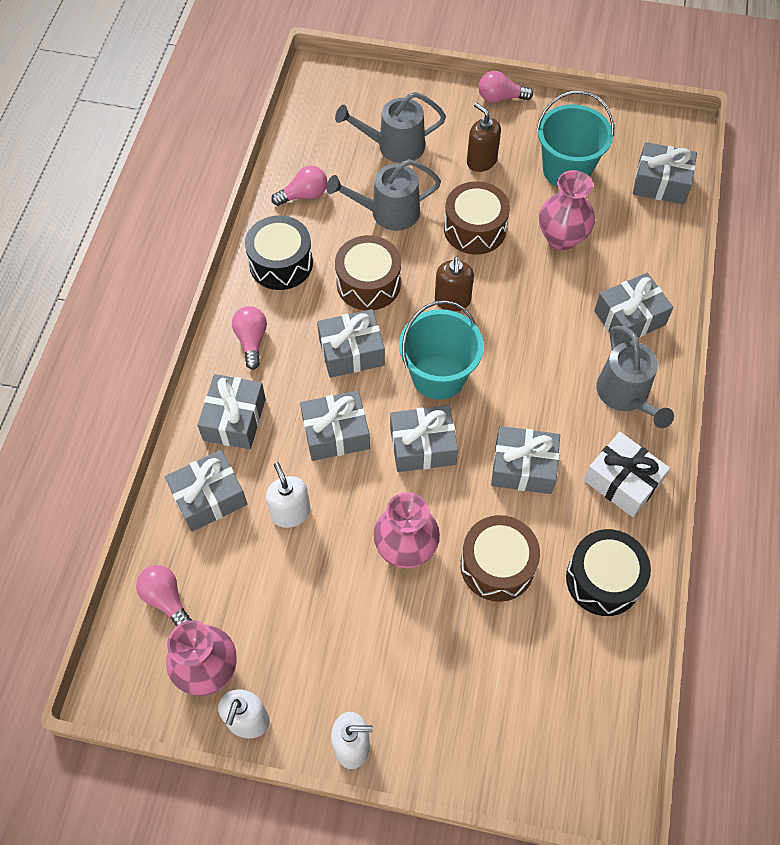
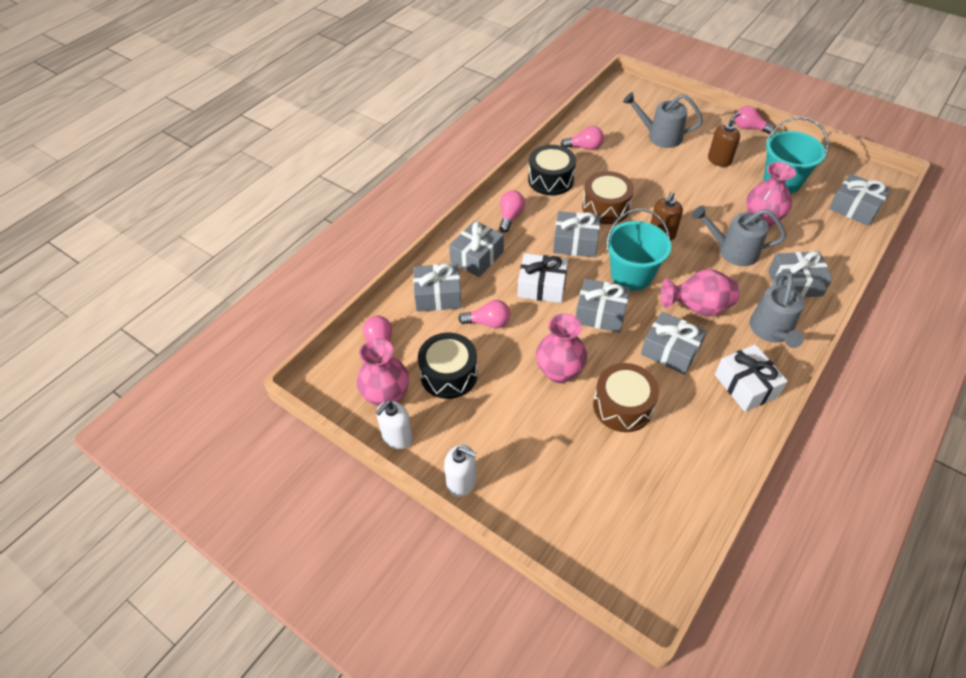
camera: 25 degrees right, 10 degrees down
white soap dispenser [266,462,311,528] -> pink light bulb [458,300,510,329]
grey gift [300,391,370,461] -> white gift [518,253,568,303]
grey watering can [326,159,441,231] -> grey watering can moved to [692,205,786,266]
brown drum [444,181,510,255] -> none
brown soap dispenser [467,103,501,172] -> brown soap dispenser turned 60 degrees clockwise [708,112,740,167]
black drum [566,529,651,616] -> black drum moved to [418,333,477,399]
none -> pink vase [661,269,739,317]

